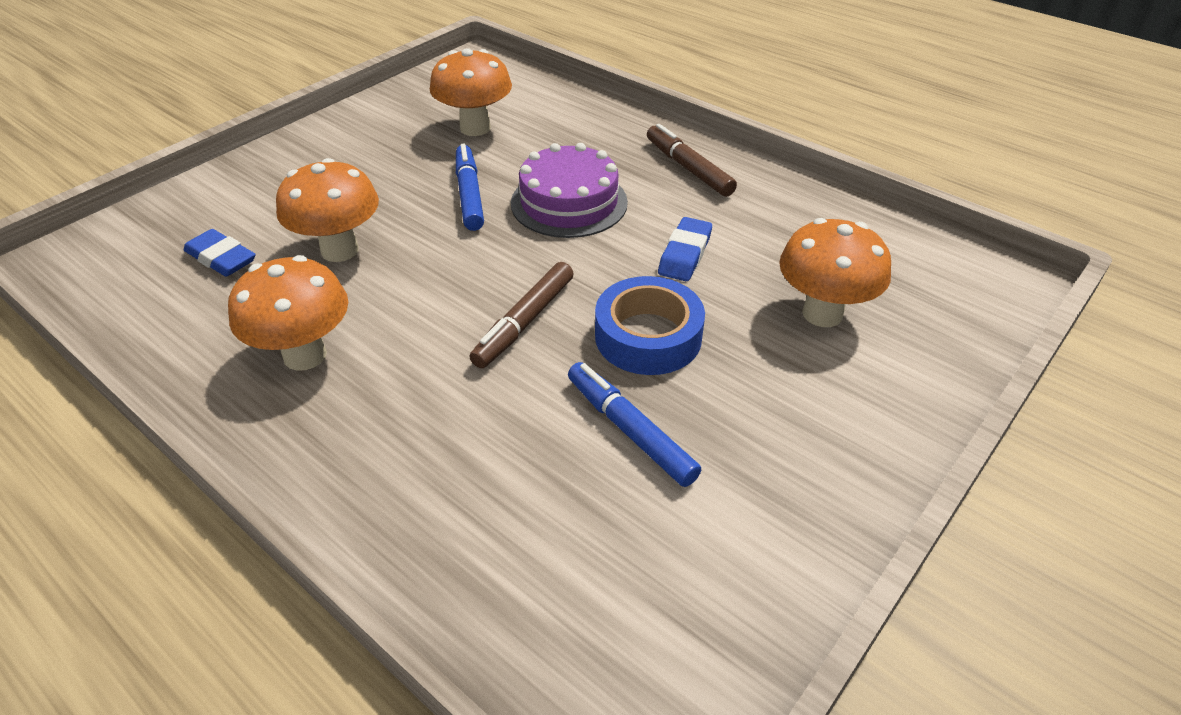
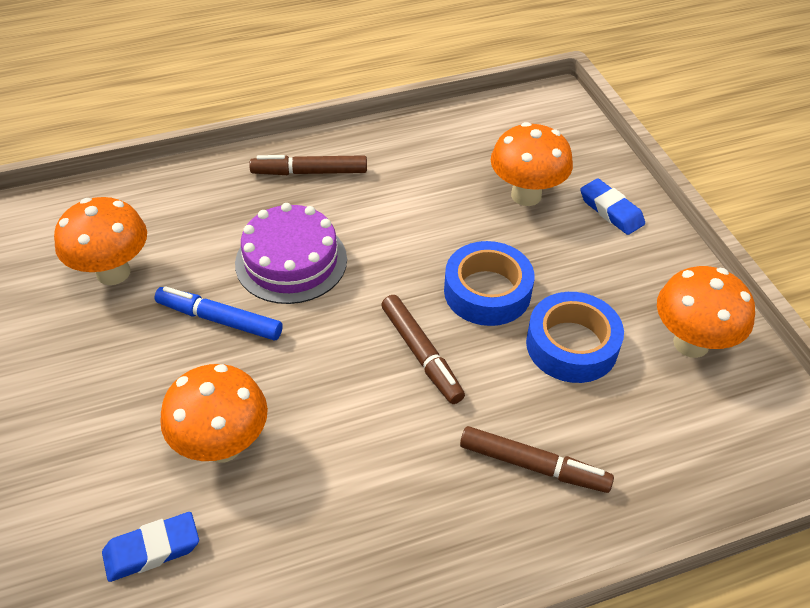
camera: 60 degrees left, 5 degrees up
orange mushroom [228,255,348,371] -> orange mushroom moved to [657,266,755,358]
blue marker [568,362,701,487] -> blue tape [526,292,624,383]
blue eraser [658,217,712,281] -> blue eraser moved to [580,178,645,235]
none -> brown marker [460,426,614,493]

